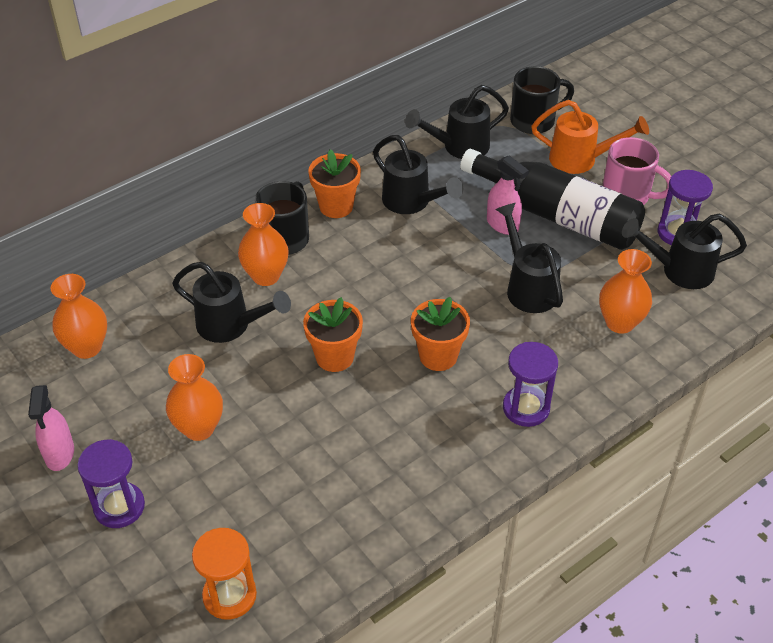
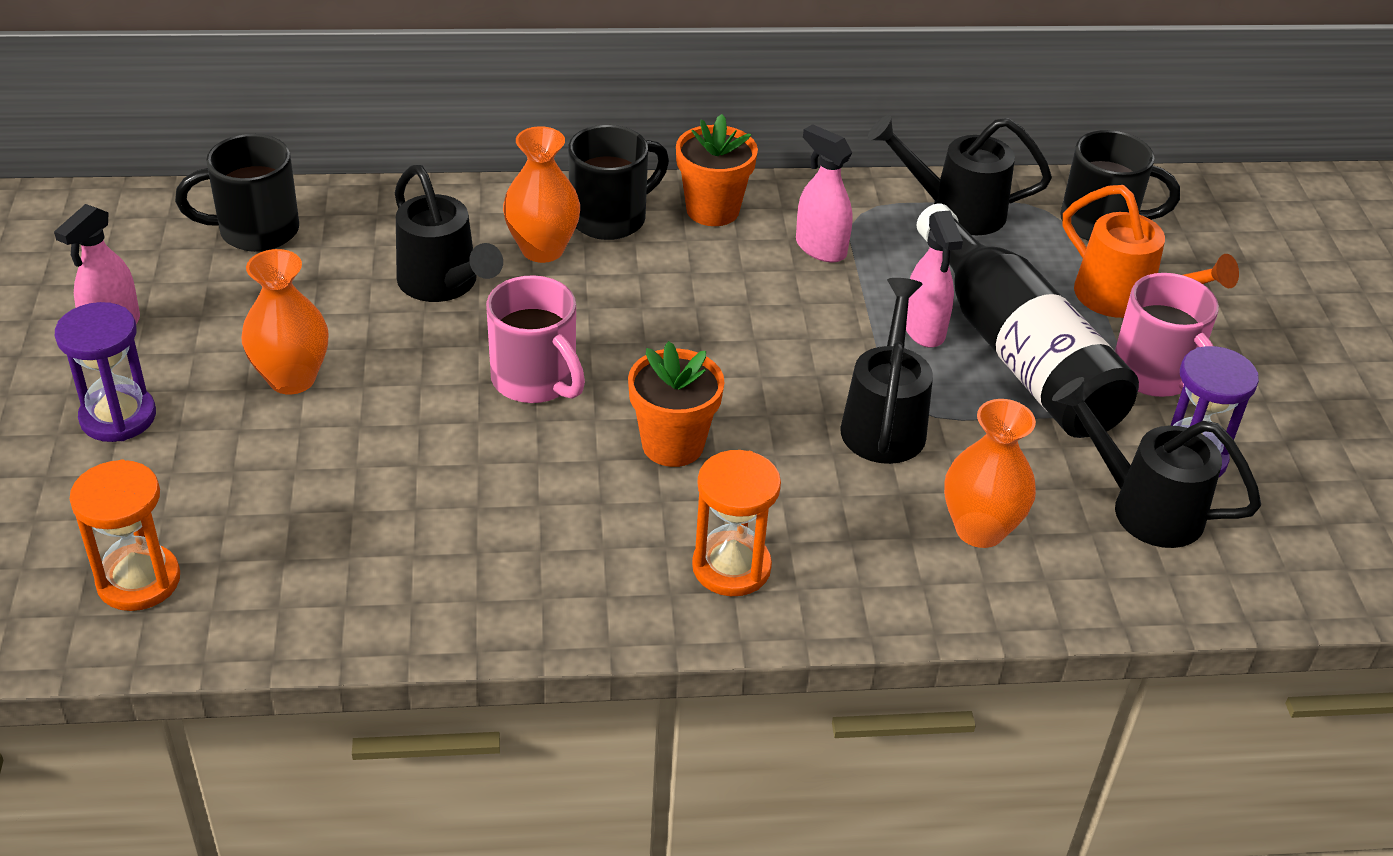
camera: 30 degrees right, 5 degrees down
orange vase [51,274,107,359] -> black mug [175,134,299,252]
orange flower pot [303,297,363,372] -> pink mug [486,275,585,403]
black watering can [373,135,463,214] -> pink spray bottle [796,124,853,263]
purple hourglass [503,342,558,427] -> orange hourglass [692,450,781,596]

